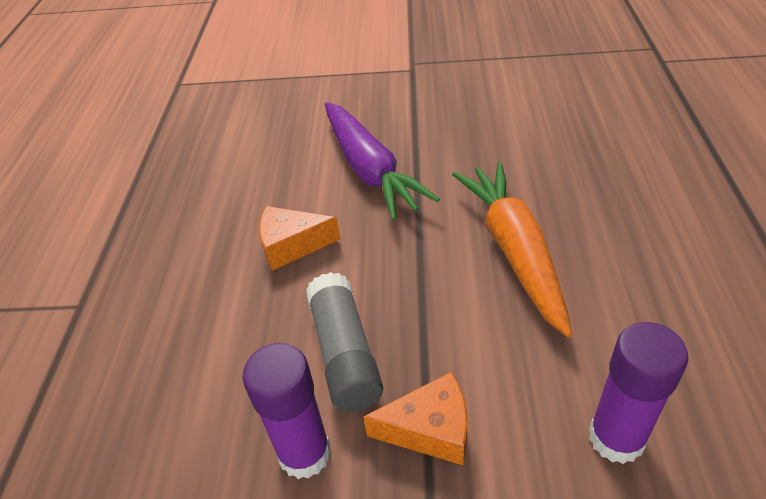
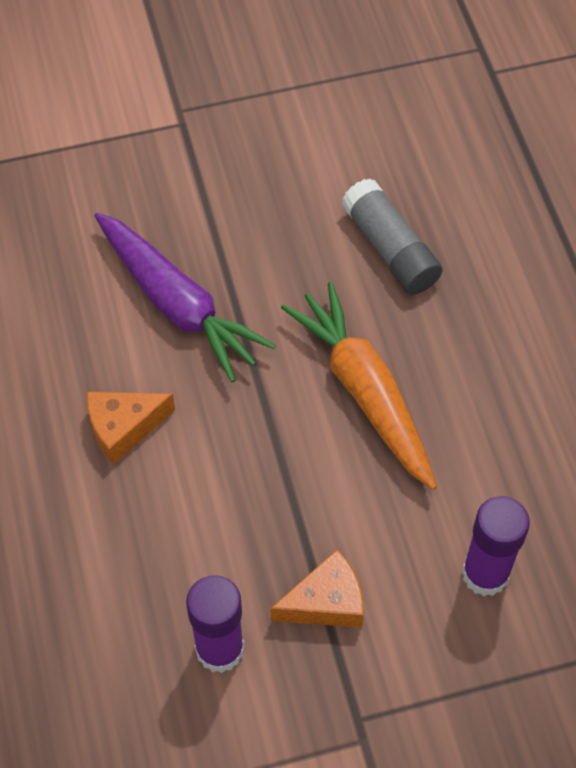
camera: 20 degrees left, 15 degrees up
grey glue stick [306,272,383,412] -> grey glue stick moved to [341,178,443,295]

